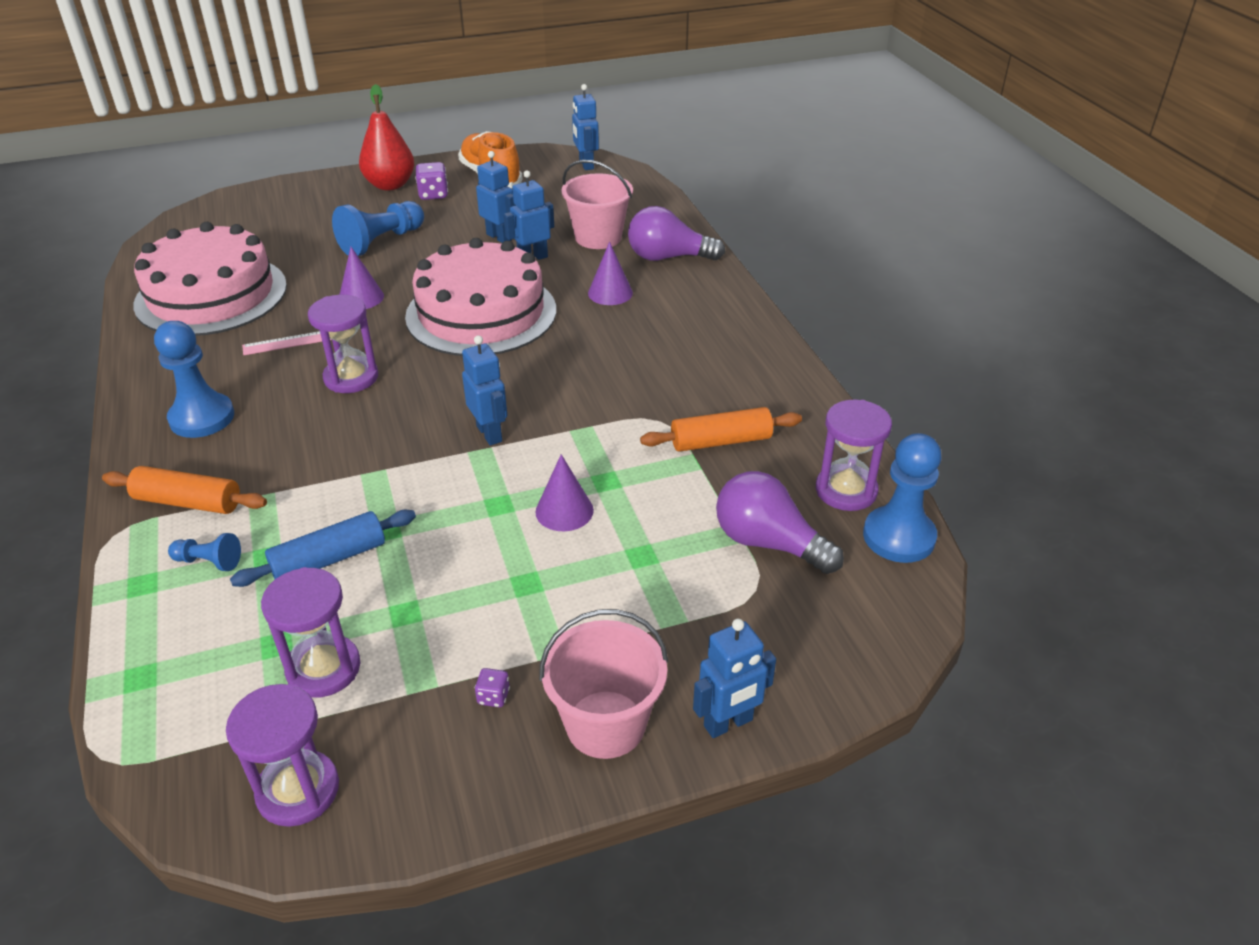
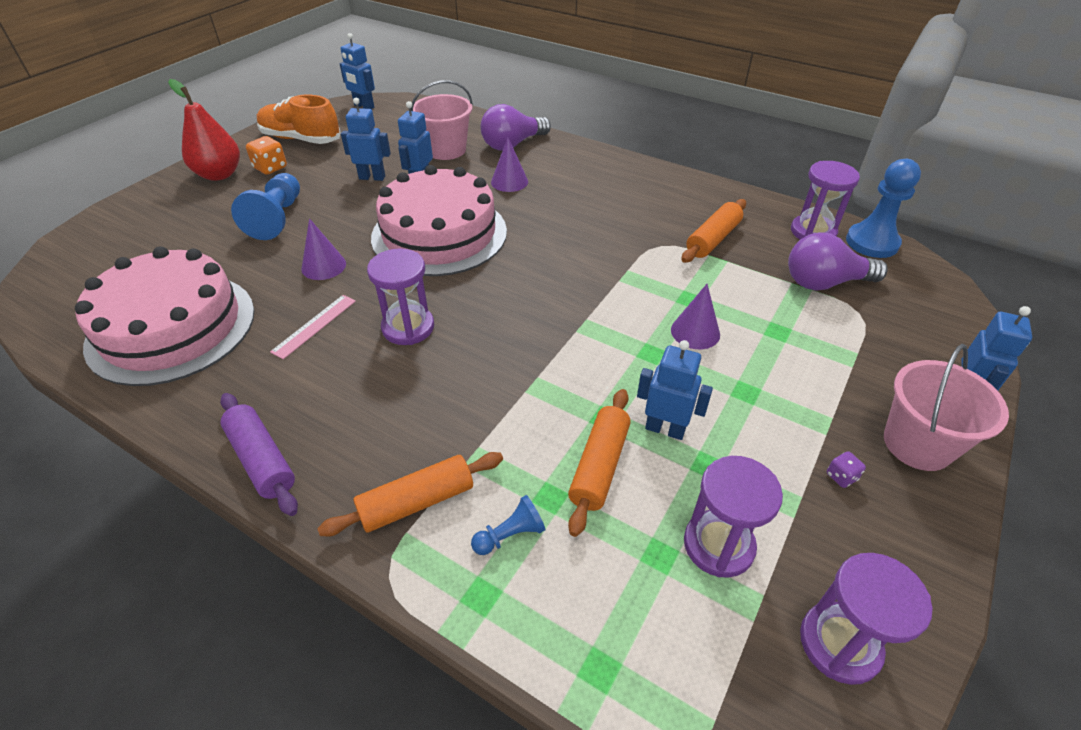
camera: 40 degrees left, 5 degrees up
blue pawn [154,321,234,438] -> none
blue rolling pin [230,510,416,587] -> orange rolling pin [568,389,631,537]
purple dice [415,162,448,200] -> orange dice [246,136,287,175]
blue robot [462,335,507,445] -> blue robot moved to [637,340,713,440]
none -> purple rolling pin [220,393,298,516]

